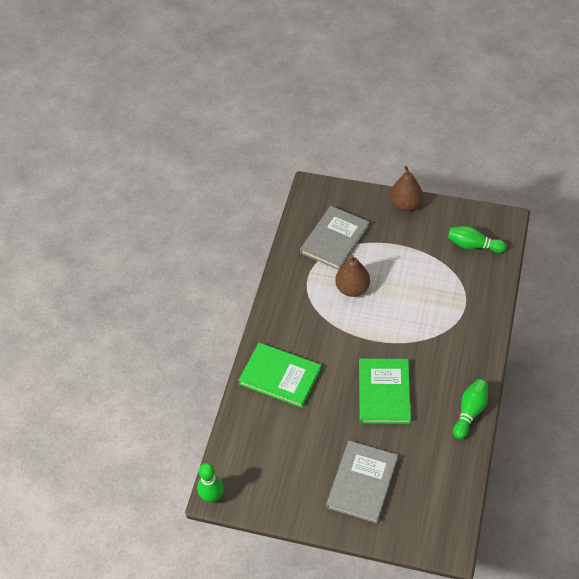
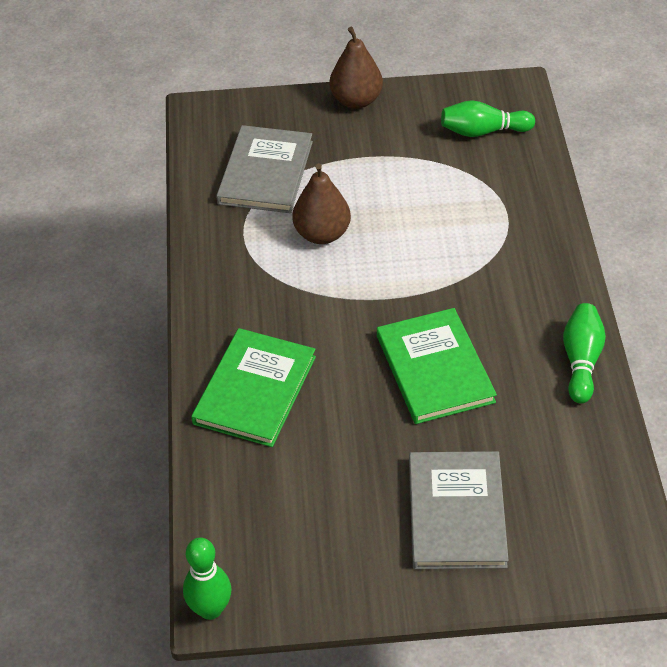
camera: 20 degrees left, 5 degrees down
green book [238,343,321,408] -> green book turned 75 degrees counterclockwise [191,328,316,447]

